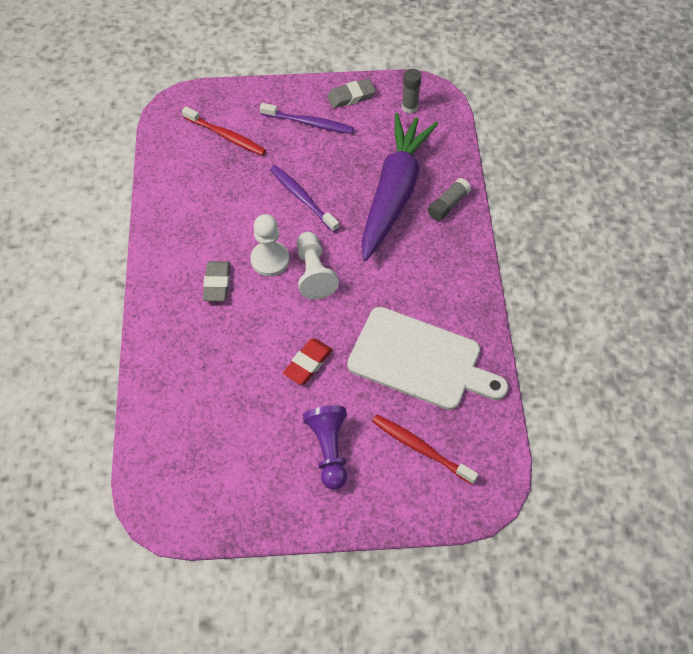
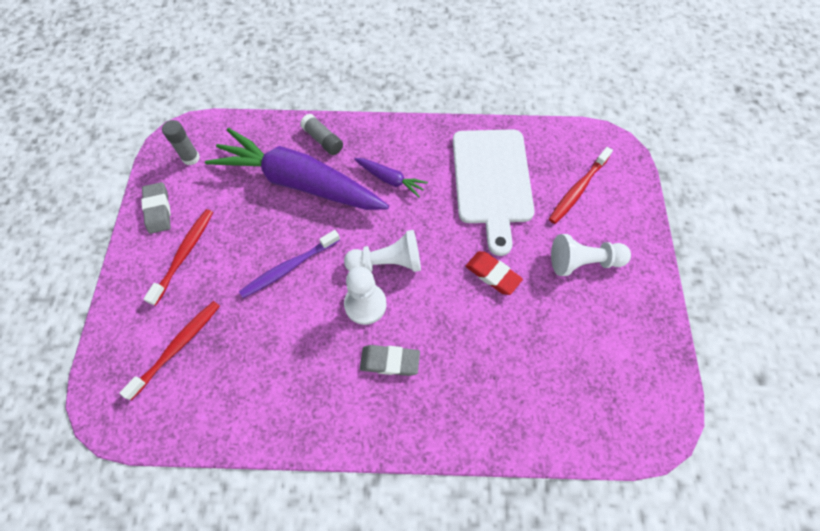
camera: 85 degrees left, 5 degrees up
purple toothbrush [260,103,354,134] -> red toothbrush [144,209,213,306]
purple pawn [303,406,347,490] -> white pawn [551,234,631,276]
white cutting board [347,307,508,410] -> white cutting board turned 150 degrees clockwise [453,129,535,256]
none -> purple carrot [354,158,428,197]

